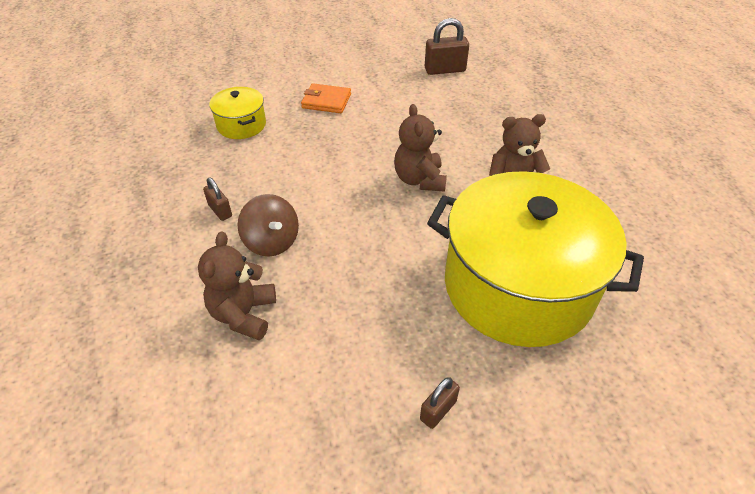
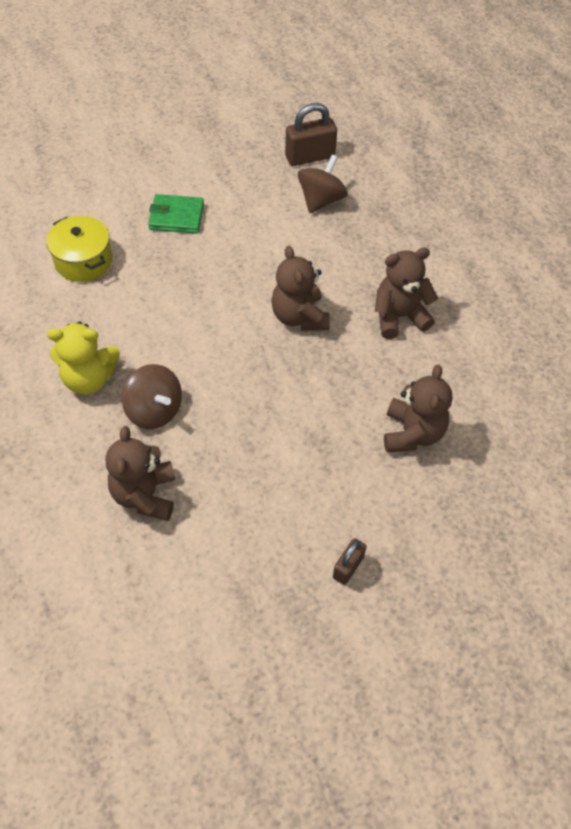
camera: 10 degrees left, 10 degrees up
brown padlock [203,177,232,221] -> yellow teddy bear [47,322,120,394]
orange wallet [301,83,351,113] -> green wallet [148,194,204,233]
yellow pot [427,171,644,347] -> brown teddy bear [384,365,452,452]
none -> brown spinning top [298,154,348,213]

